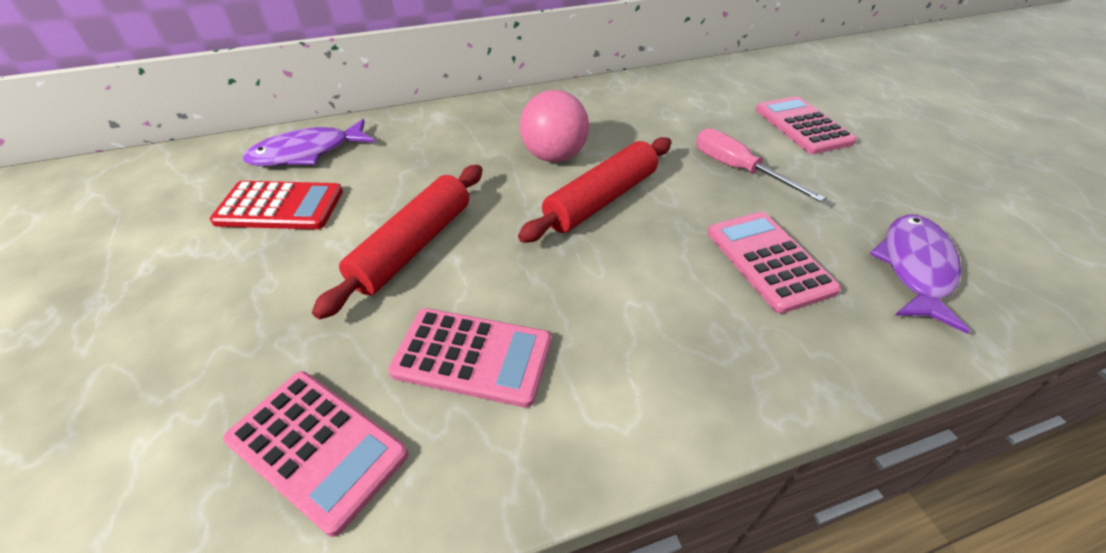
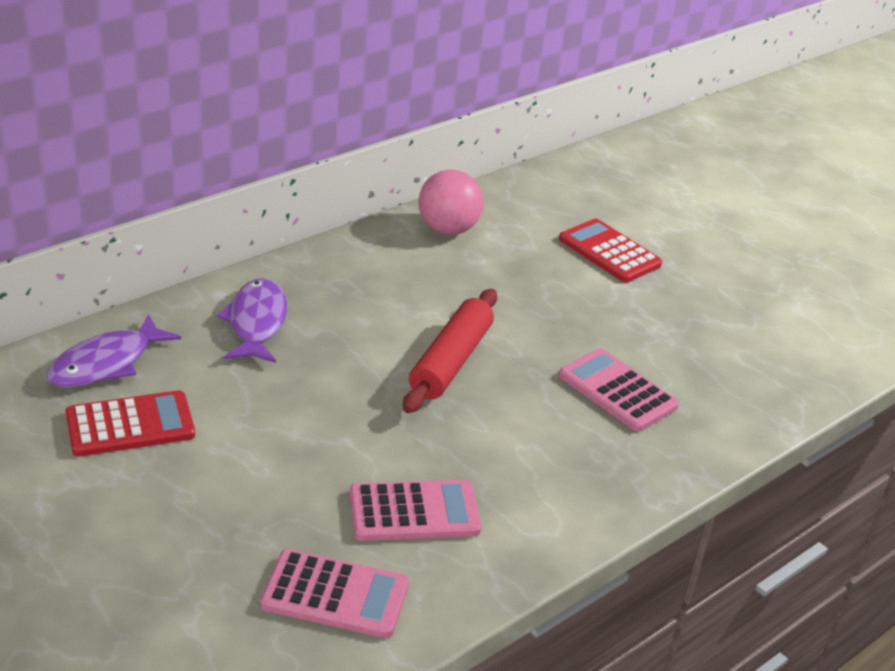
camera: 25 degrees left, 10 degrees down
red rolling pin [312,165,483,320] -> none
pink ball [520,90,589,162] -> pink ball moved to [419,170,484,235]
pink screwdriver [696,128,826,202] -> none
pink calculator [756,96,857,154] -> red calculator [559,219,662,282]
purple fish [870,214,970,334] -> purple fish moved to [217,278,287,363]

